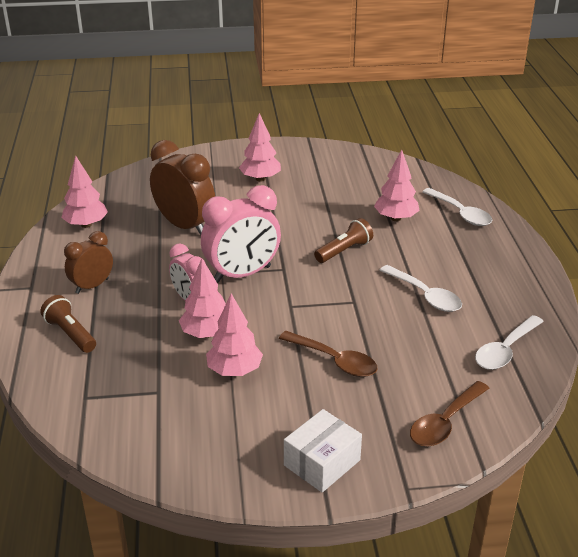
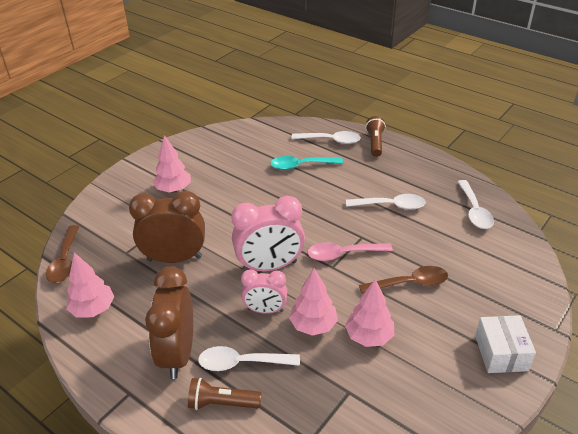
camera: 45 degrees left, 5 degrees up
brown clock [64,231,113,294] -> brown clock [145,266,193,379], size x1.66
pink clock [201,185,281,283] -> pink clock turned 60 degrees clockwise [231,196,305,272]
brown flashlight [314,218,373,263] -> brown flashlight moved to [365,116,386,157]
pink tree [374,150,420,221] -> turquoise spoon [270,156,343,170]
brown spoon [410,381,490,447] -> brown spoon moved to [46,225,79,283]
none -> white spoon [198,346,300,371]
none -> pink spoon [307,242,393,261]

